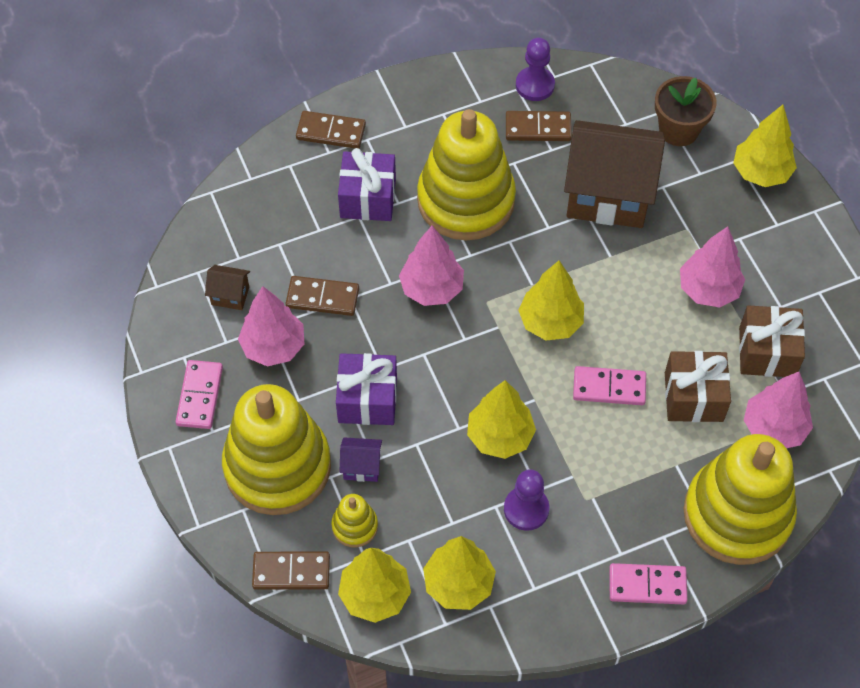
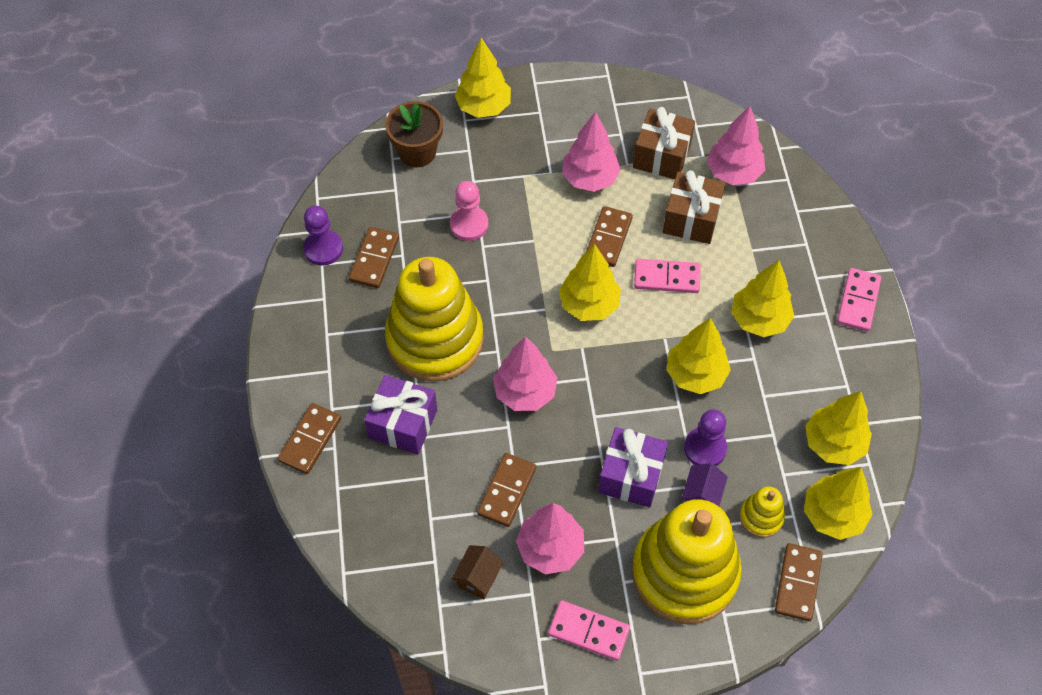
camera: 75 degrees left, 0 degrees up
purple pawn [504,469,550,531] -> purple pawn moved to [684,410,727,466]
brown house [564,120,665,228] -> pink pawn [450,181,489,241]
pink domino [573,366,646,405] -> pink domino turned 75 degrees clockwise [634,259,701,293]
yellow stacking toy [684,434,797,565] -> none
none -> brown domino [586,206,633,267]
none -> yellow tree [731,260,794,337]

